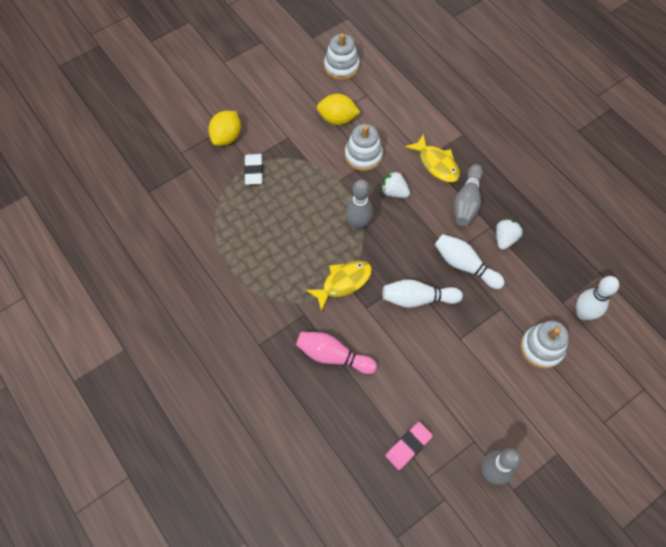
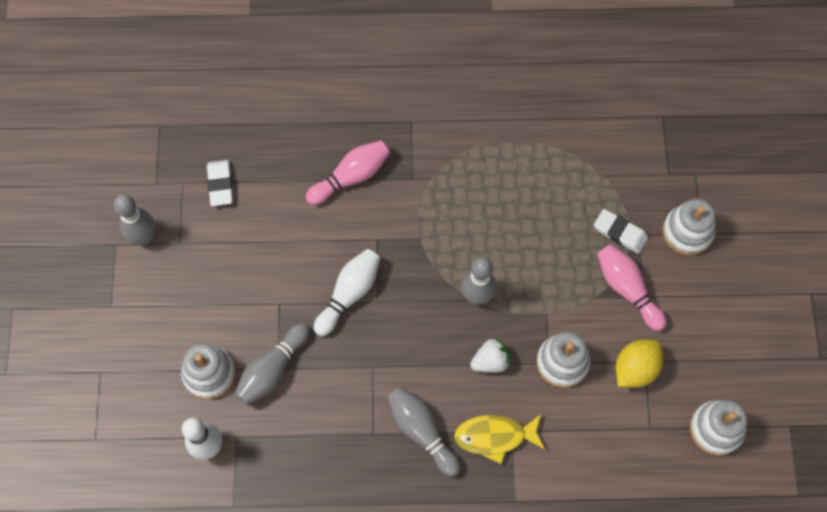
camera: 125 degrees right, 5 degrees up
yellow lemon [208,111,241,146] -> white stacking toy [662,199,716,255]
yellow fish [306,260,372,312] -> none
pink eraser [386,422,433,470] -> white eraser [207,160,233,206]
white bowling pin [435,234,505,289] -> none
white strawberry [496,219,523,250] -> none
none -> grey bowling pin [234,323,310,406]
none -> pink bowling pin [597,244,667,331]

